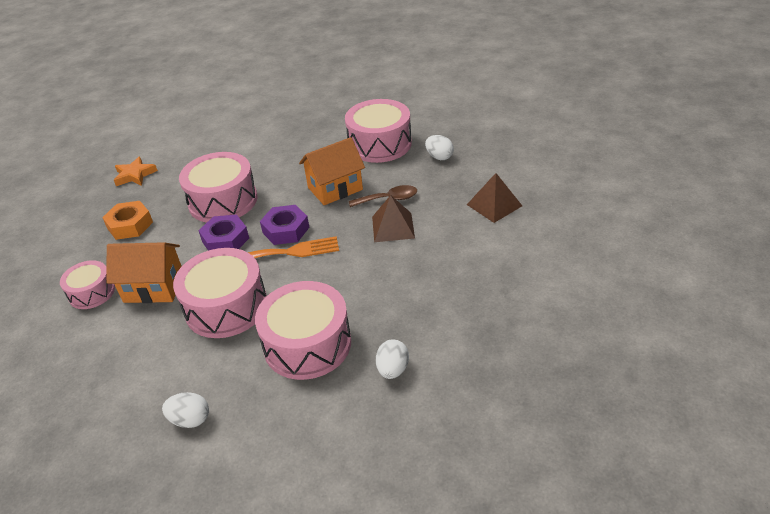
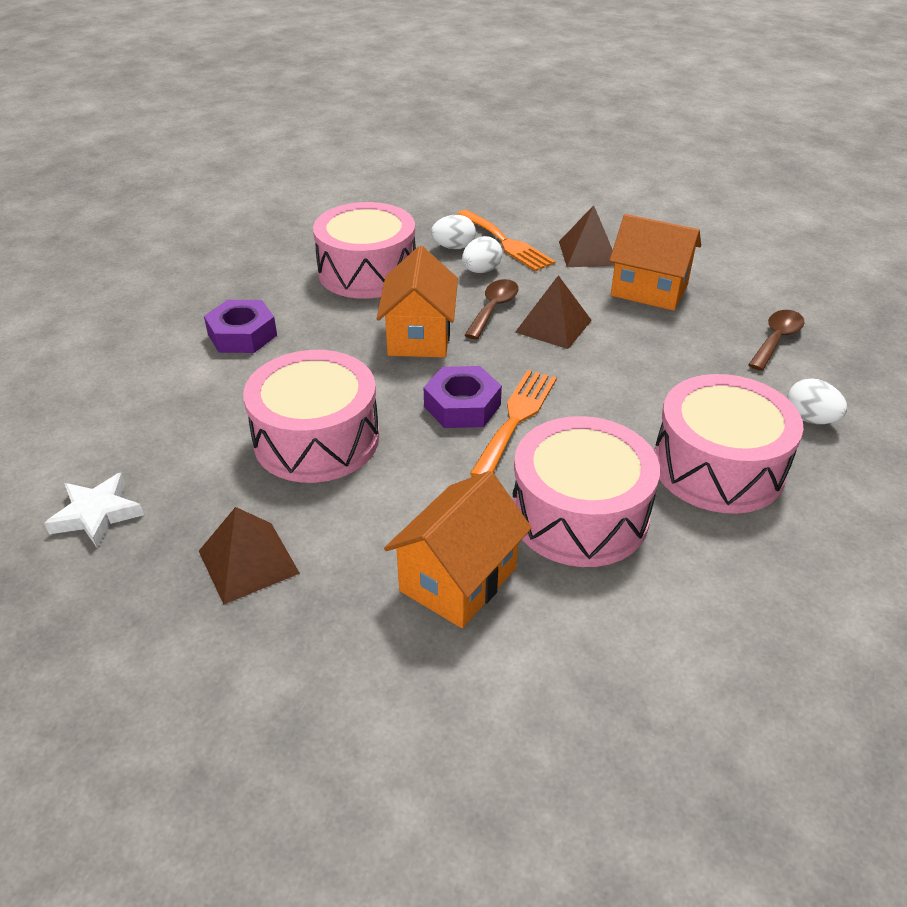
camera: 60 degrees left, 0 degrees up
pink drum [60,260,115,309] -> none
orange nut [102,201,153,240] -> brown pyramid [199,507,300,604]
orange star [114,157,158,186] -> white star [44,473,144,548]
white egg [162,392,209,428] -> white egg moved to [462,236,502,273]
purple nut [198,215,249,251] -> purple nut moved to [204,300,277,353]
none -> orange fork [456,210,556,271]
none -> orange house [609,214,701,311]
none -> brown spoon [748,310,805,371]

